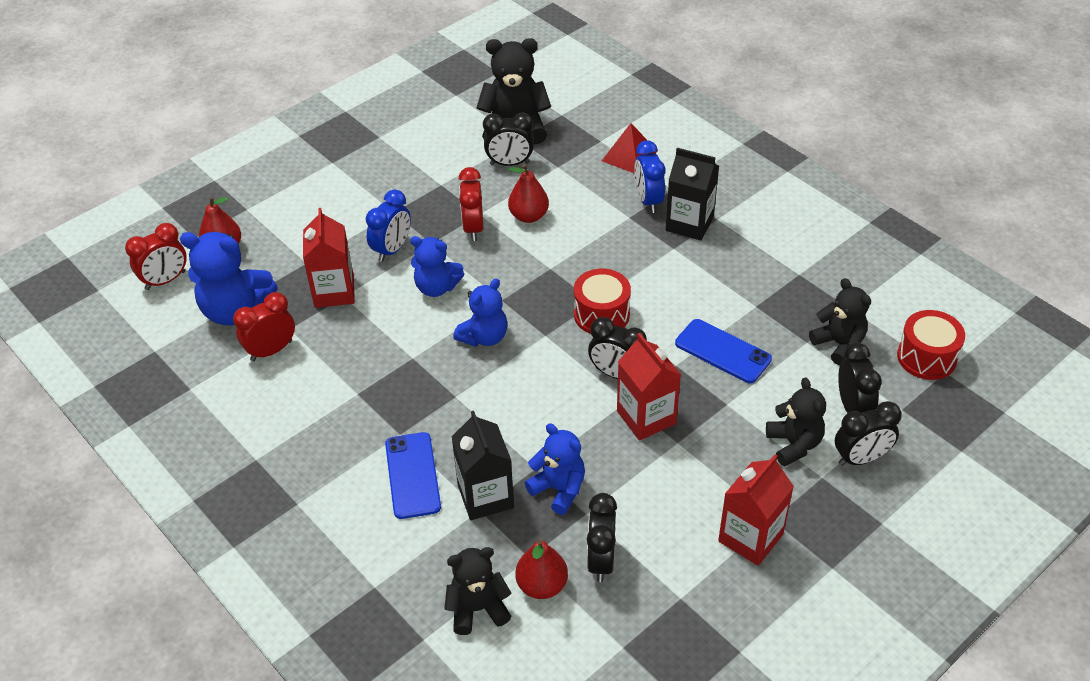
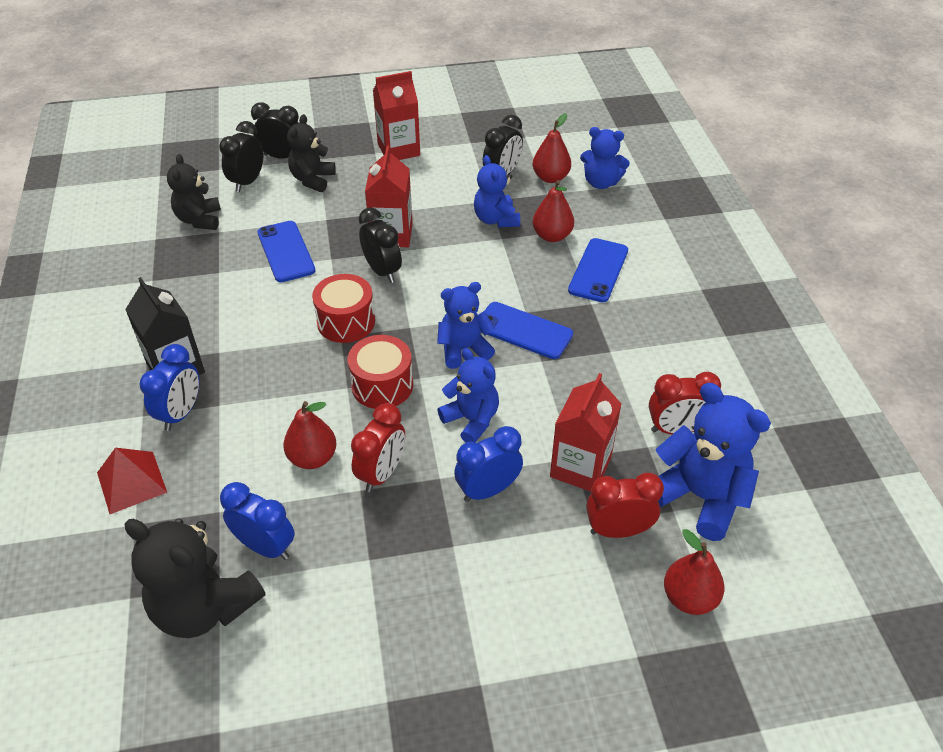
camera: 150 degrees left, 0 degrees up
red clock [125,223,187,290] -> red clock moved to [586,473,664,538]
black teddy bear [444,547,511,635] -> blue teddy bear [580,127,630,189]
black carton [452,411,514,520] -> red pear [533,180,574,242]
black clock [483,112,534,166] -> blue clock [220,482,295,560]
red drum [897,310,965,380] -> red drum moved to [347,335,413,409]
none -> blue phone [481,302,573,359]

